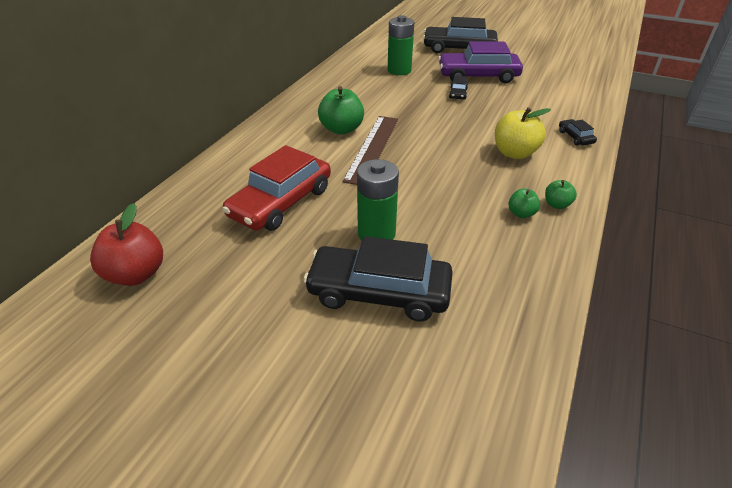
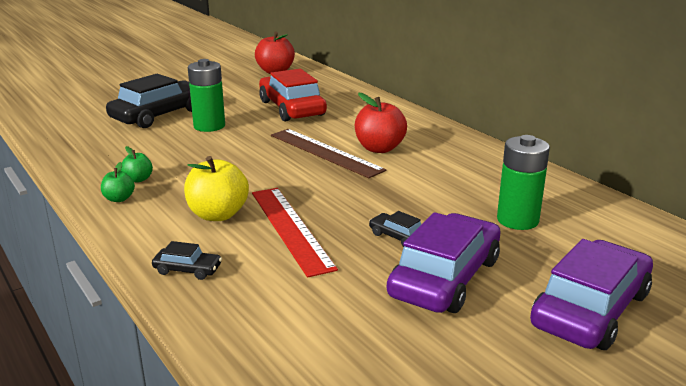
camera: 120 degrees right, 15 degrees down
green apple [318,86,364,135] -> red apple [355,92,407,153]
black car [423,17,498,53] -> purple car [530,239,653,350]
none -> red ruler [252,188,338,278]

